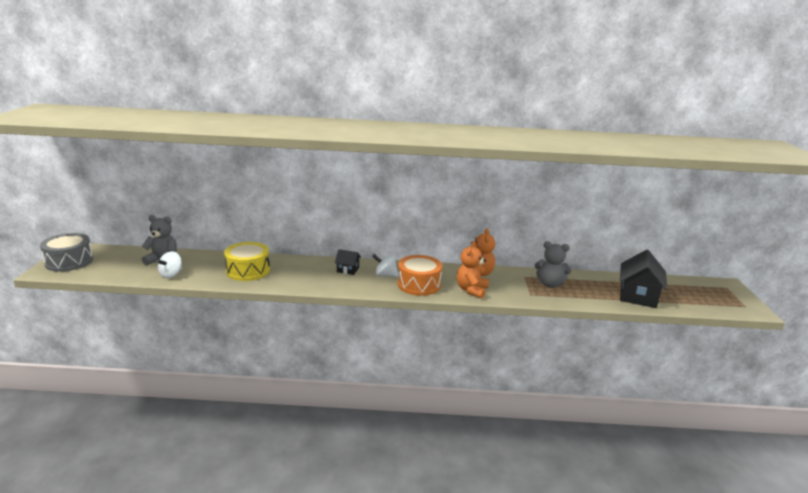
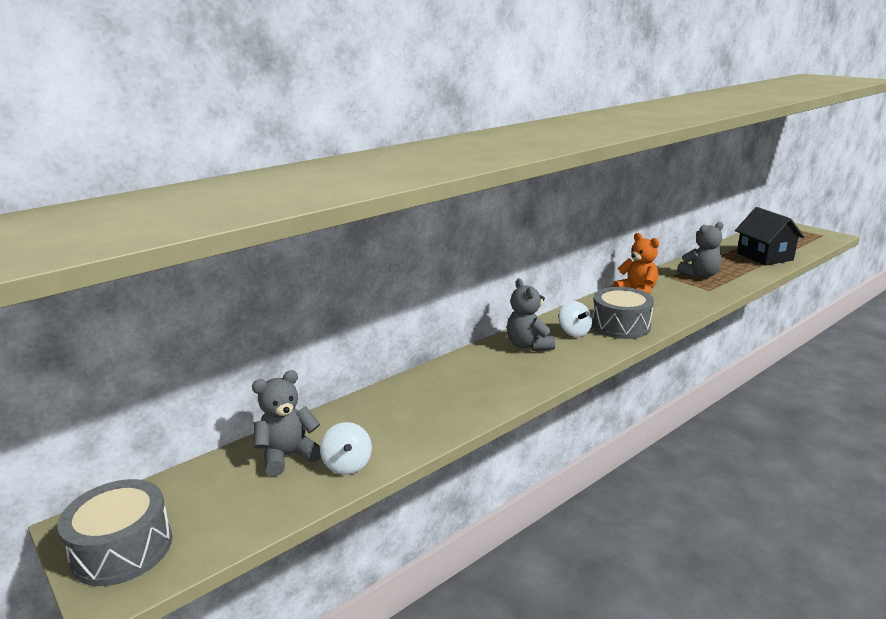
camera: 40 degrees left, 0 degrees up
yellow drum [224,242,270,281] -> none
black house [335,249,361,275] -> grey teddy bear [507,279,555,351]
white spinning top [372,254,398,277] -> white spinning top turned 90 degrees counterclockwise [559,301,592,337]
orange drum [398,255,442,296] -> grey drum [592,287,654,339]
orange teddy bear [457,241,489,299] -> none

